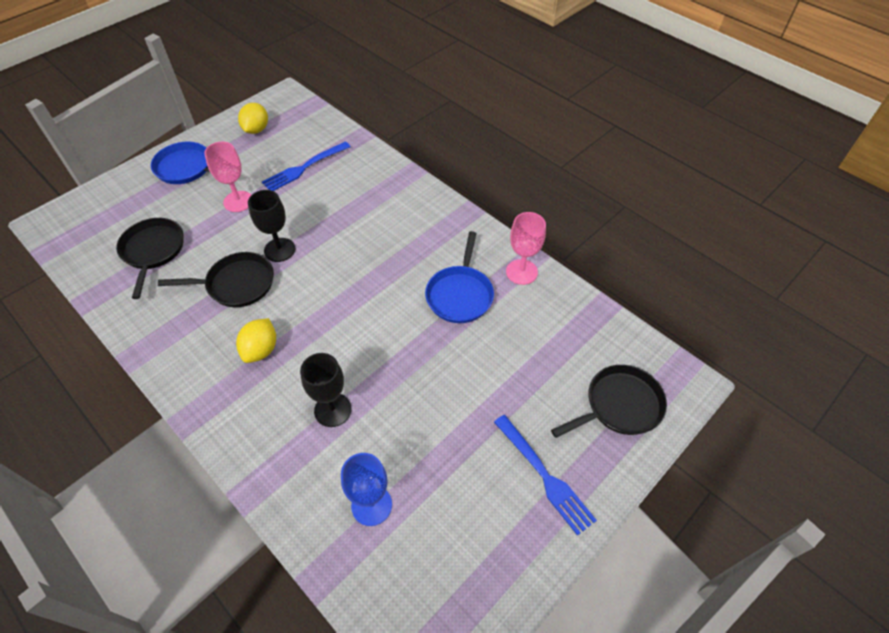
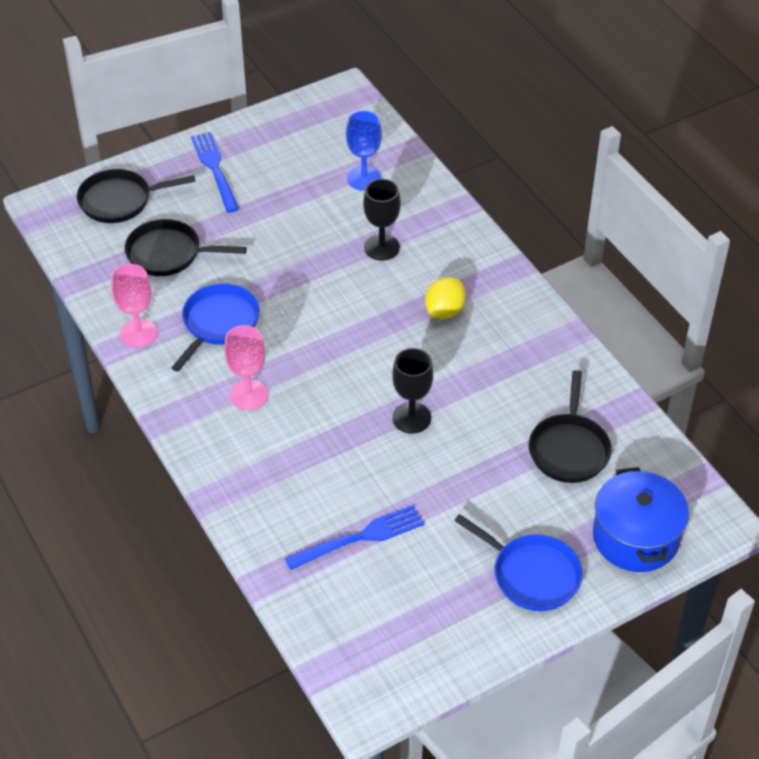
camera: 165 degrees left, 5 degrees down
black pan [158,252,274,307] -> black pan moved to [125,219,247,276]
pink goblet [204,141,251,212] -> pink goblet moved to [224,325,268,410]
yellow lemon [238,103,268,134] -> none
none -> blue pot [593,467,689,572]

